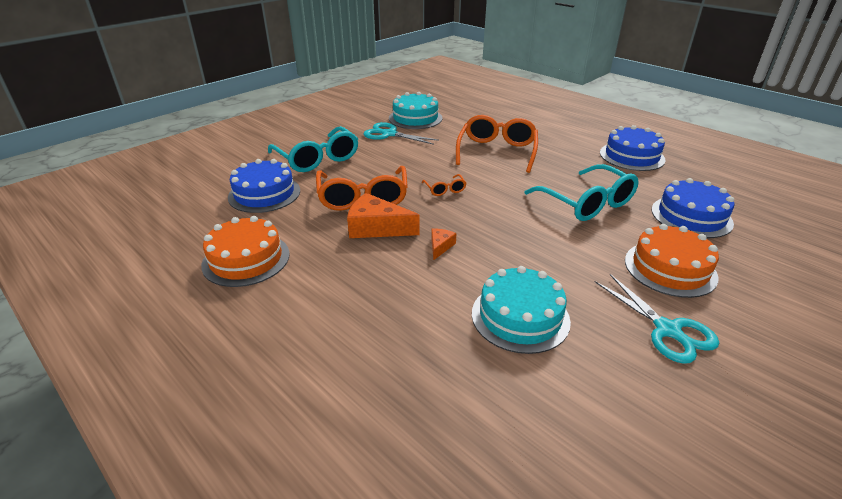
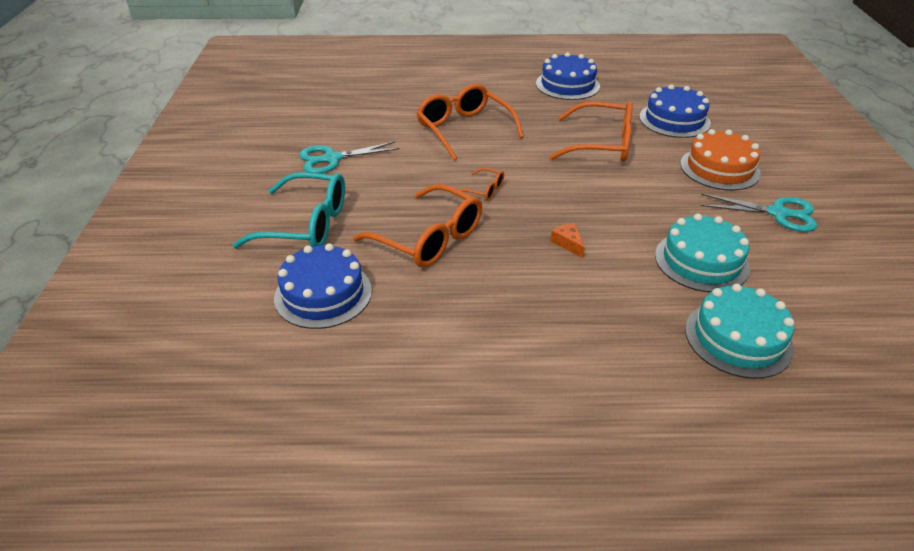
camera: 45 degrees left, 5 degrees up
orange cake [201,216,290,287] -> none
orange cheese [347,193,420,238] -> none
turquoise cake [389,92,443,129] -> turquoise cake moved to [685,284,794,379]
turquoise glasses [525,164,639,221] -> orange glasses [550,101,633,162]

